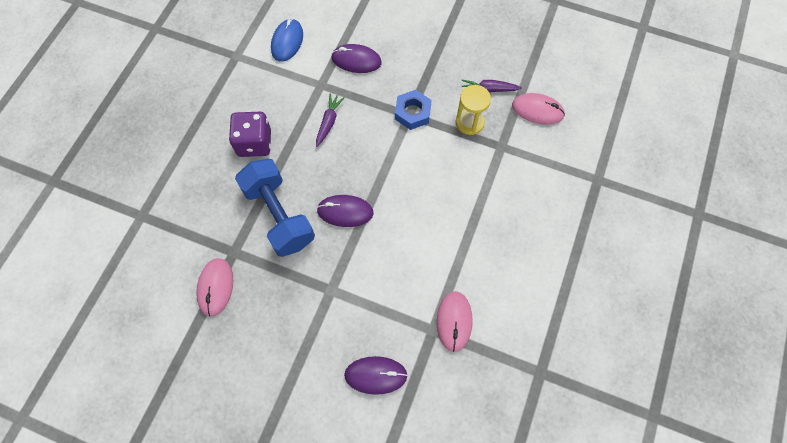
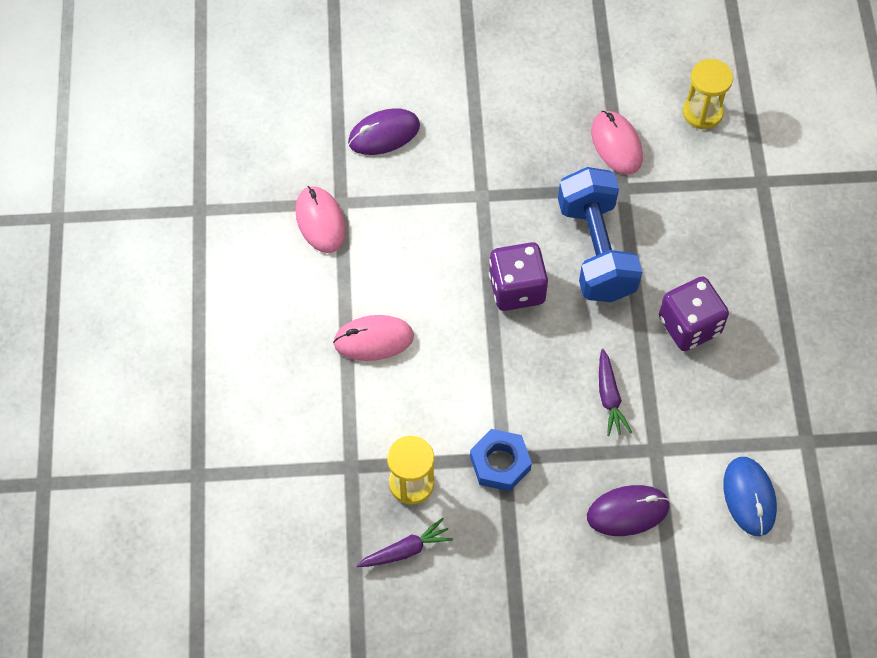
camera: 155 degrees right, 5 degrees down
blue dumbbell [235,159,315,257] -> blue dumbbell turned 45 degrees clockwise [558,167,642,302]
purple mouse [317,195,374,227] -> purple dice [489,242,548,311]
pink mouse [512,93,565,125] -> pink mouse moved to [333,315,414,361]
none -> yellow hourglass [683,59,733,129]

